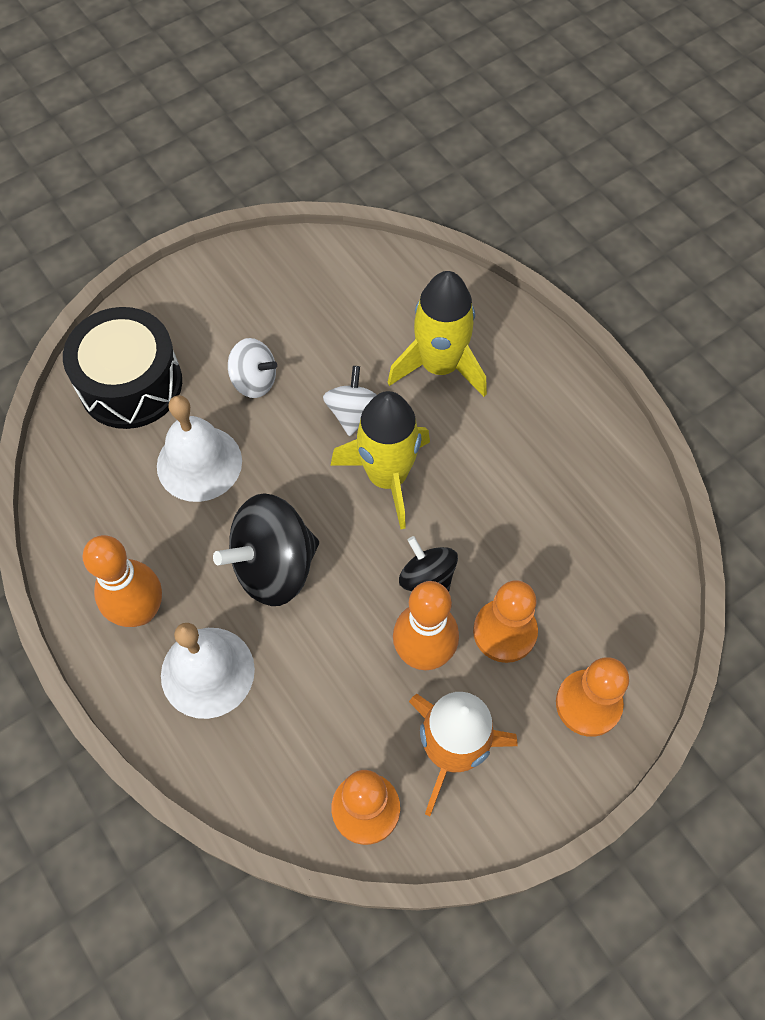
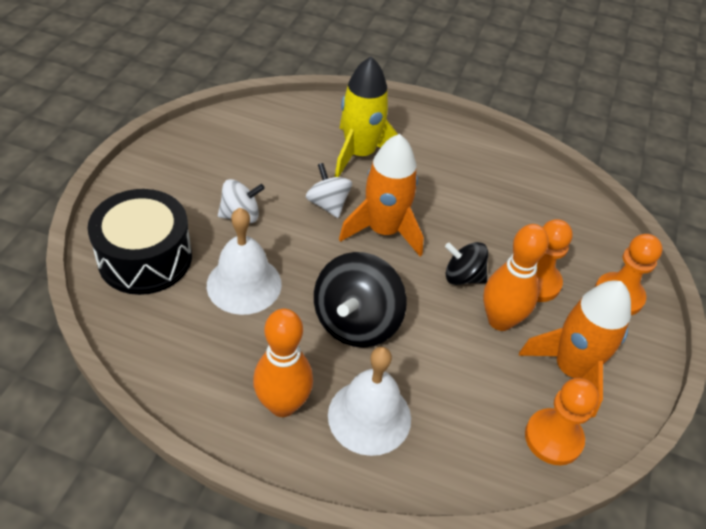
camera: 40 degrees left, 15 degrees down
yellow rocket [331,391,430,529] -> orange rocket [339,134,424,257]

